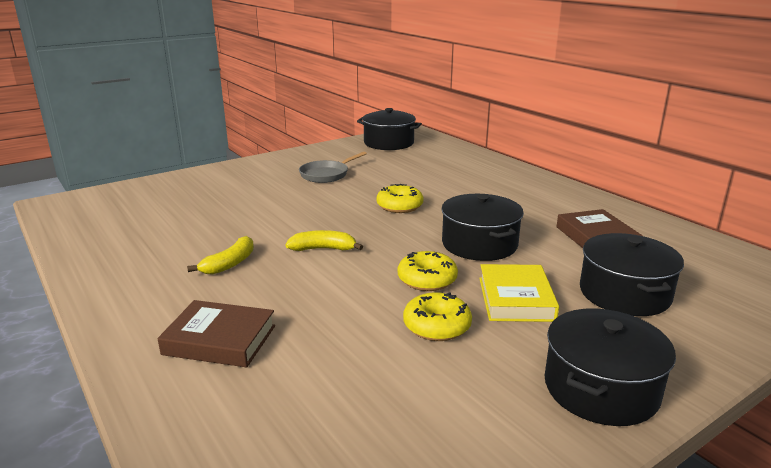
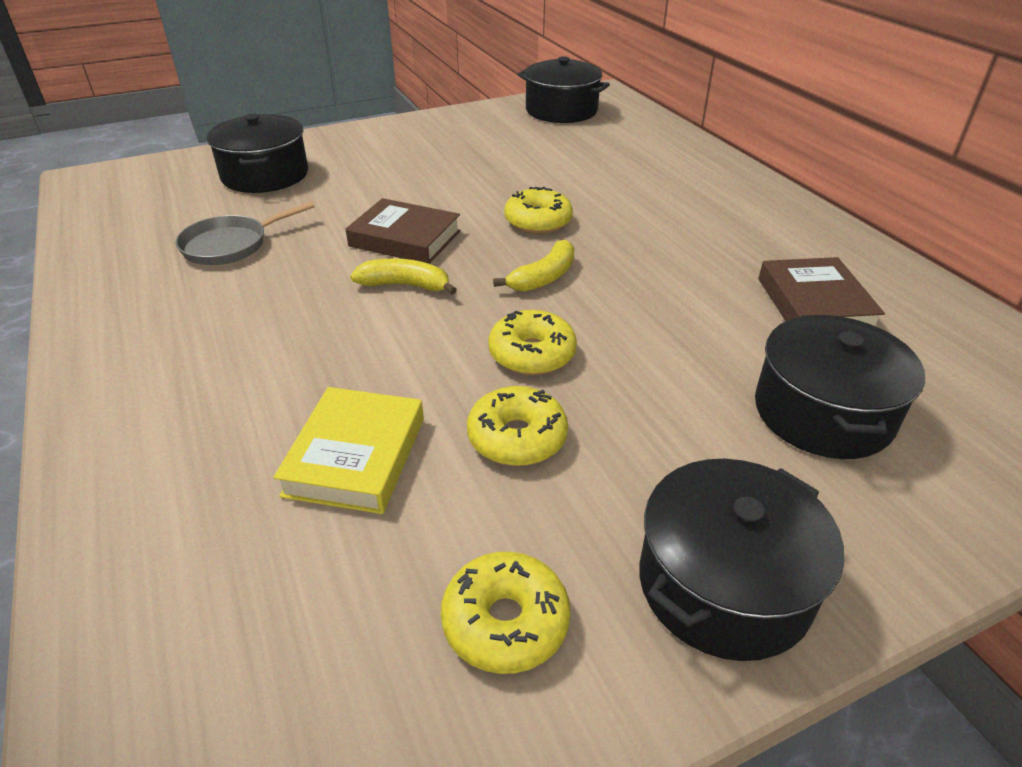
camera: 10 degrees right, 15 degrees up
brown book [158,300,275,368] -> brown book moved to [346,198,461,264]
yellow banana [187,236,254,275] -> yellow banana moved to [493,239,574,292]
grey pan [299,152,367,183] -> grey pan moved to [176,201,315,265]
black pot [441,194,524,261] -> black pot moved to [207,114,308,193]
yellow book [479,264,559,322] -> yellow book moved to [273,387,424,514]
none -> yellow donut [441,552,571,674]

